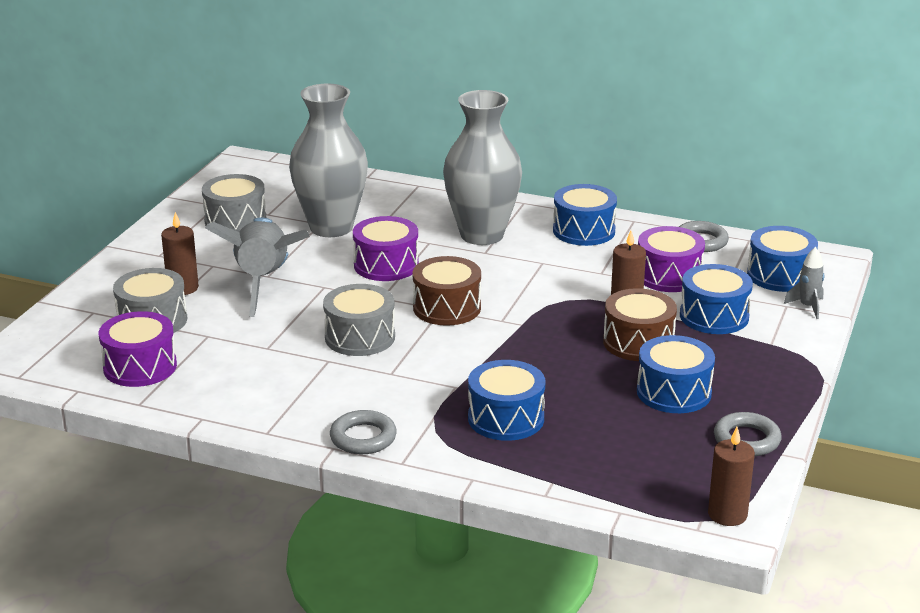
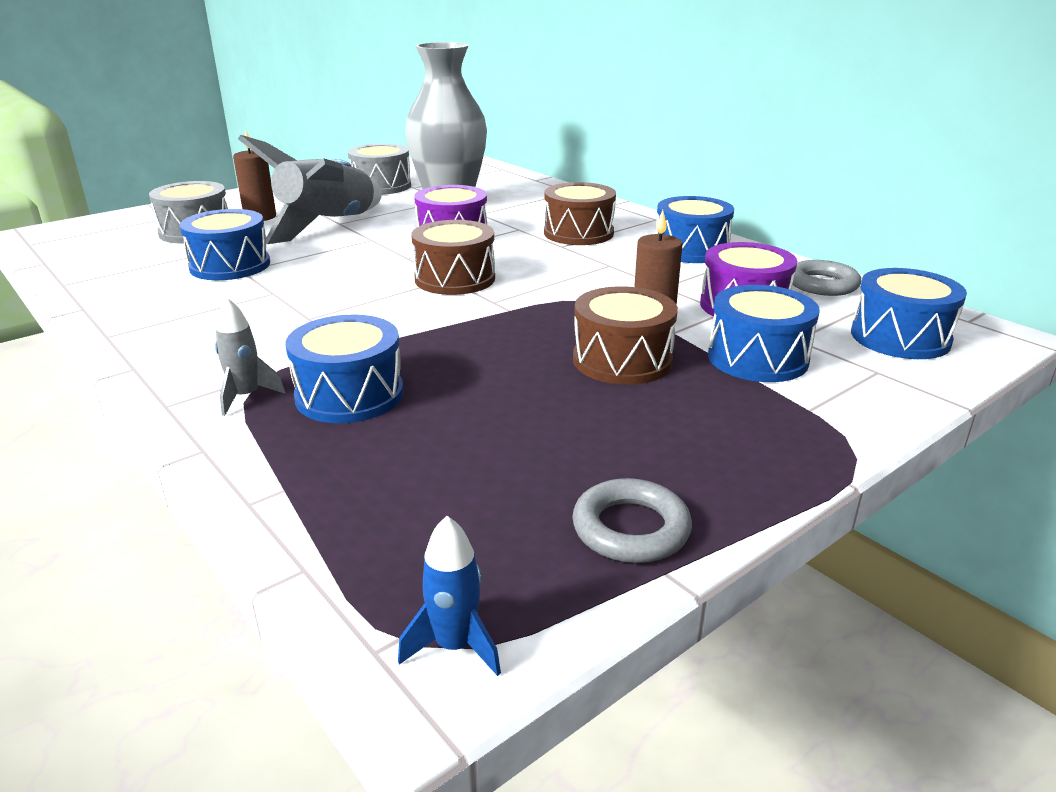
camera: 30 degrees right, 0 degrees up
purple drum [99,311,177,387] -> none
grey drum [323,284,395,356] -> none
grey ring [330,410,397,454] -> none
grey vase [443,90,522,245] -> brown drum [544,182,616,245]
blue drum [637,335,715,413] -> blue drum moved to [179,209,270,280]
brown candle [708,427,755,526] -> blue rocket [398,516,501,676]
grey rocket [784,247,824,319] -> grey rocket moved to [215,297,285,416]

